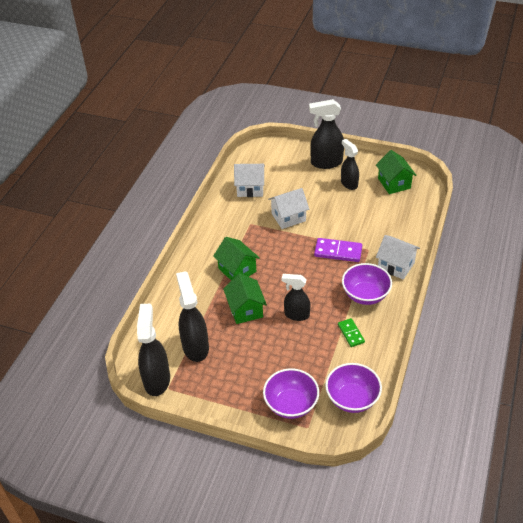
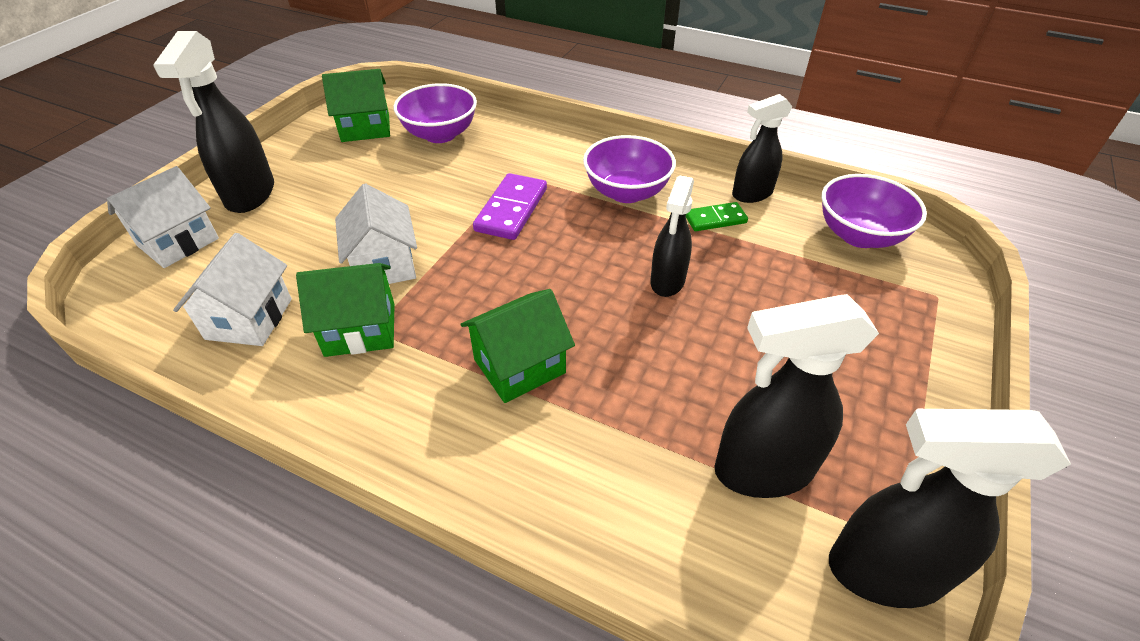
camera: 85 degrees left, 0 degrees up
green house [223,273,267,324] -> green house moved to [296,263,394,357]
purple bowl [263,368,319,419] -> purple bowl moved to [393,83,477,143]
black spray bottle [341,139,359,190] -> black spray bottle moved to [732,94,793,203]
white house [376,235,420,280] -> white house moved to [107,166,219,268]

